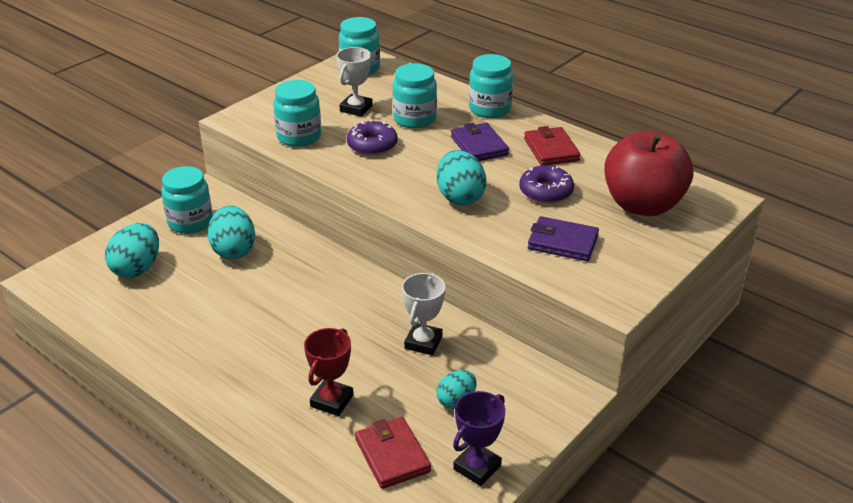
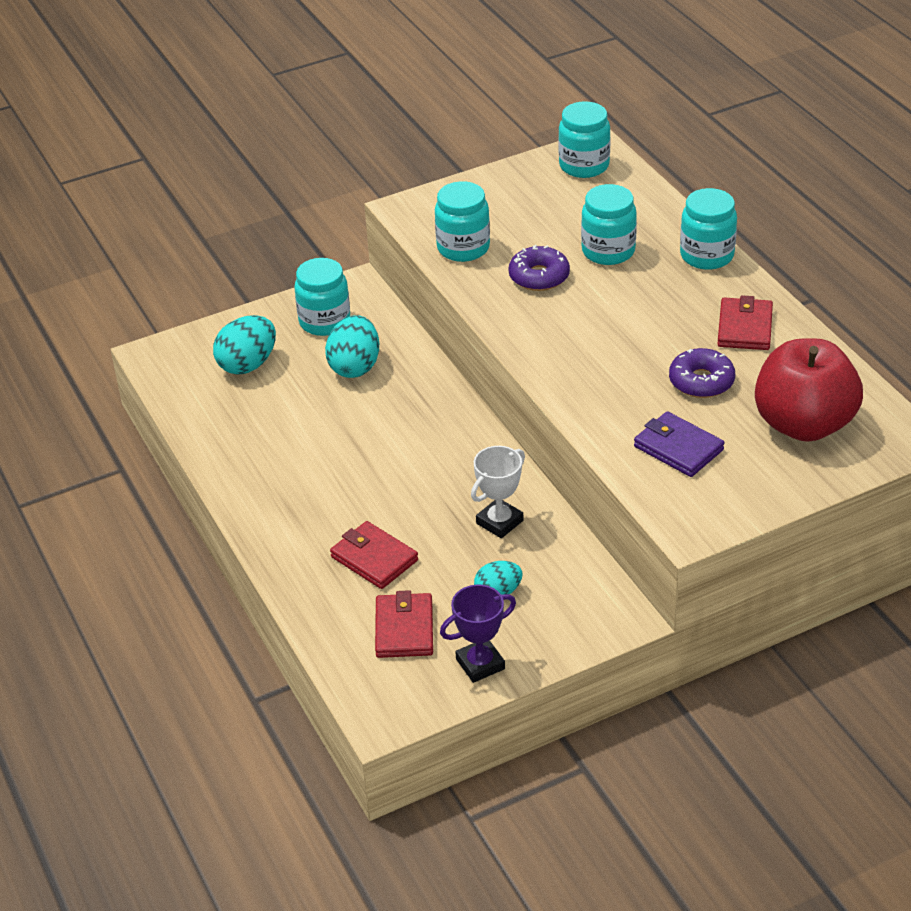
camera: 25 degrees right, 5 degrees up
red trophy [304,328,354,416] -> red wallet [330,521,418,589]
white trophy [336,47,373,116] -> none
turquoise egg [437,150,486,205] -> none
purple wallet [451,123,509,161] -> none

